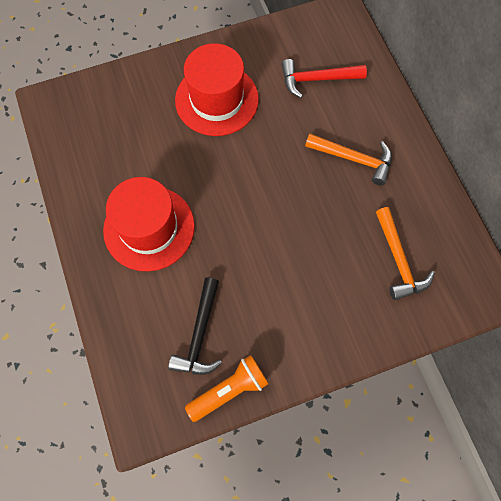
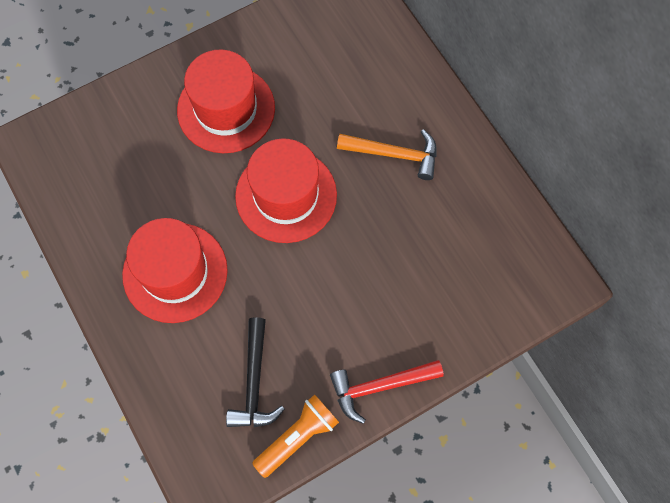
camera: 10 degrees left, 0 degrees up
red hammer [281,59,367,98] -> red hammer moved to [330,360,444,424]
orange hammer [376,207,435,300] -> none
none -> red hat [235,138,337,243]

